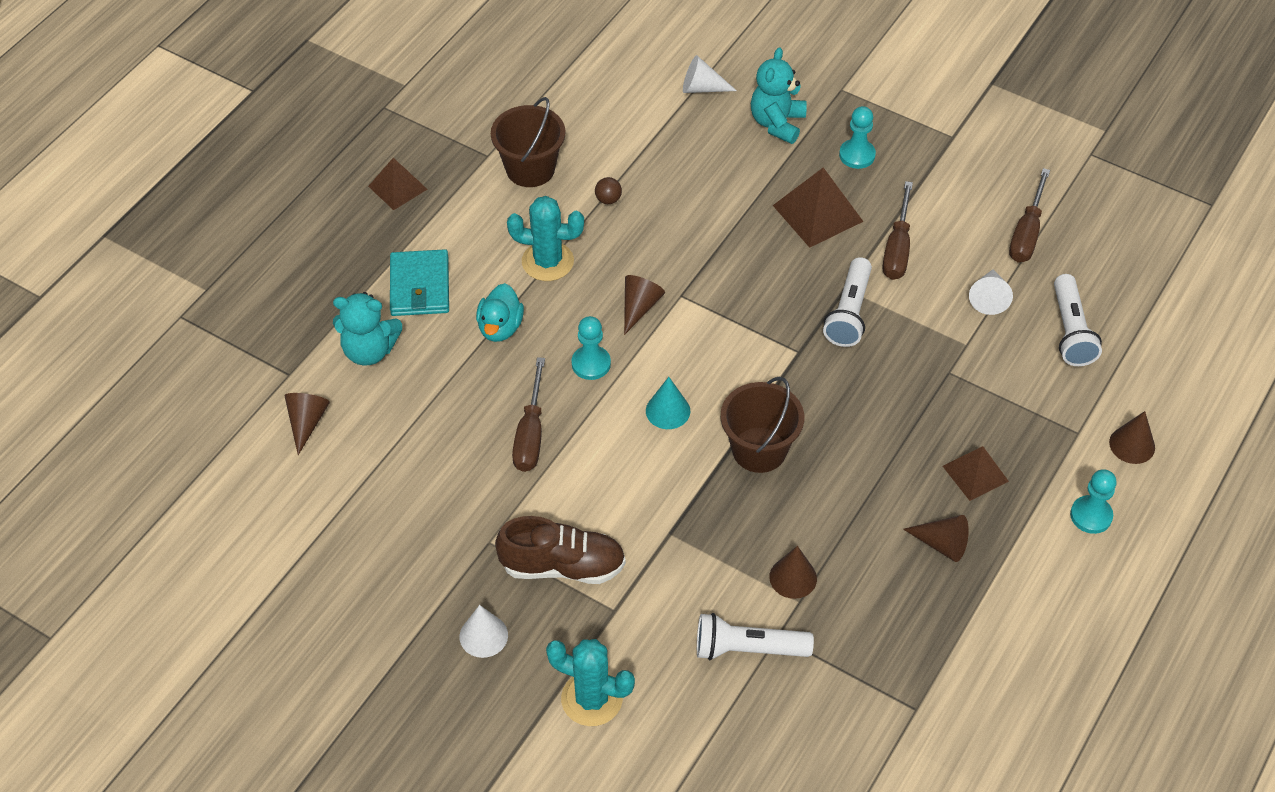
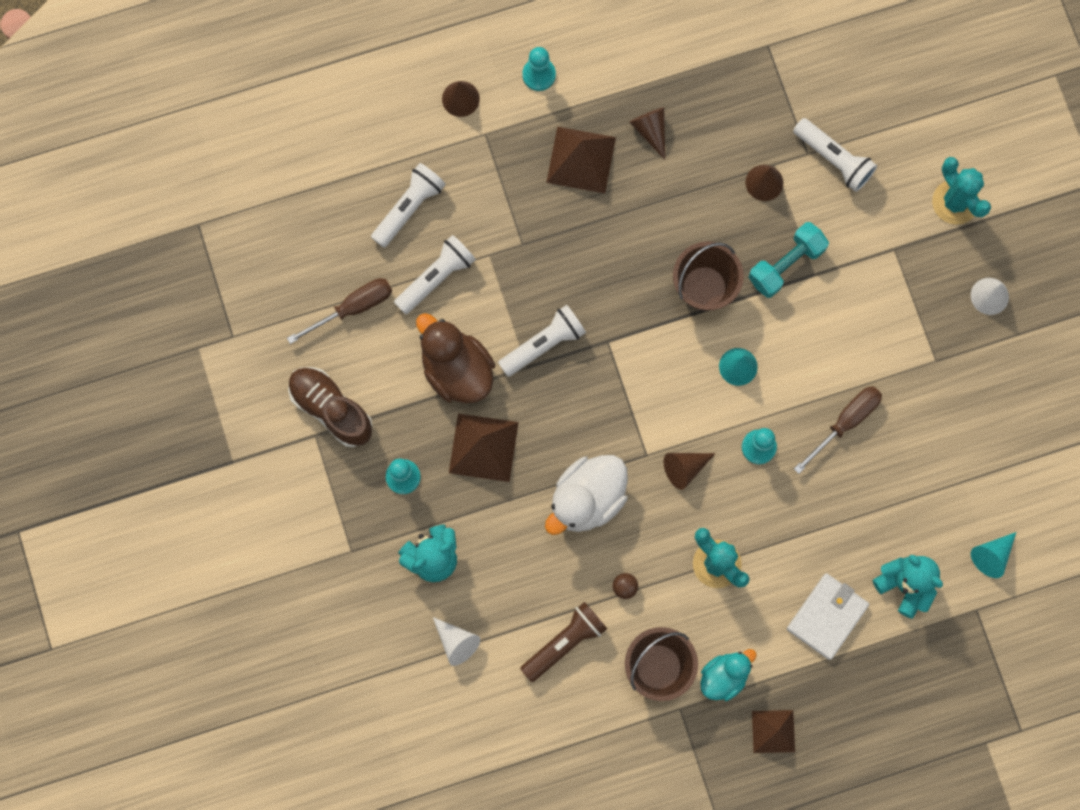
camera: 140 degrees left, 25 degrees up
brown cone [285,393,330,455] -> turquoise cone [971,532,1016,578]
turquoise wallet [390,249,449,316] -> white wallet [787,573,869,660]
turquoise duck [476,283,524,342] -> turquoise duck moved to [700,649,757,701]
brown shoe [495,516,626,584] -> brown shoe moved to [288,367,372,447]
brown screwdriver [883,181,913,280] -> brown duck [416,313,495,403]
brown pyramid [943,446,1009,501] -> brown pyramid [546,127,616,193], size x1.52
white cone [969,269,1013,315] -> white flashlight [394,235,476,315]
none -> brown flashlight [520,602,607,682]
none -> white duck [545,455,628,535]
none -> turquoise dumbbell [748,222,829,298]

